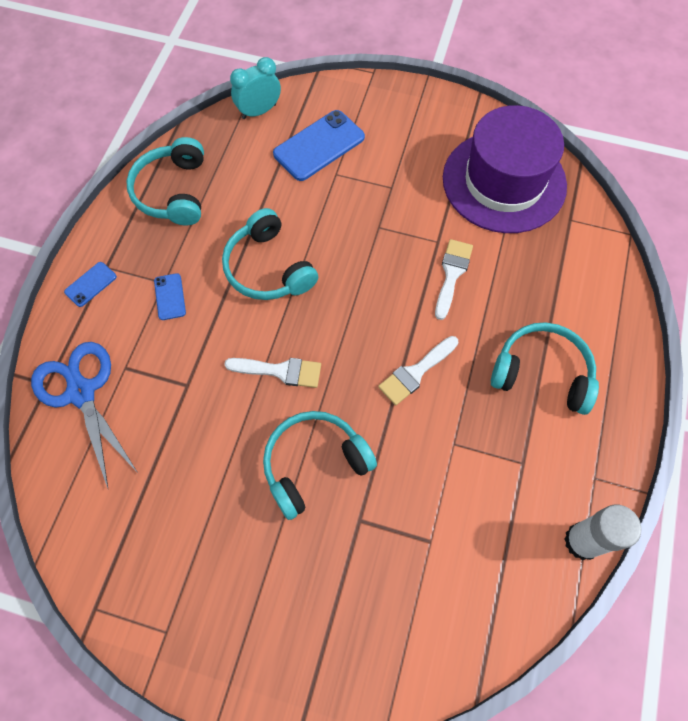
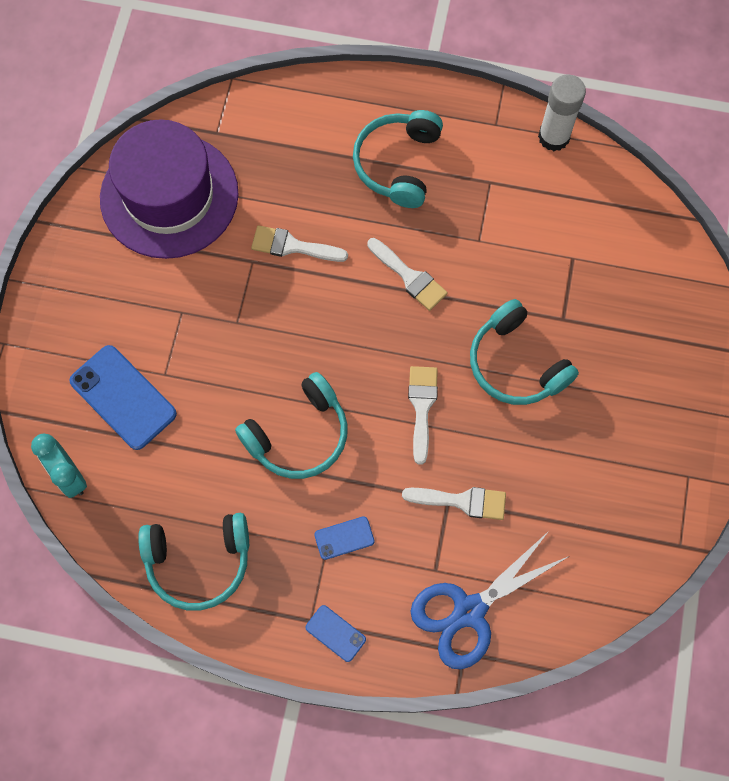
camera: 95 degrees left, 5 degrees up
none -> white brush [402,487,506,520]

